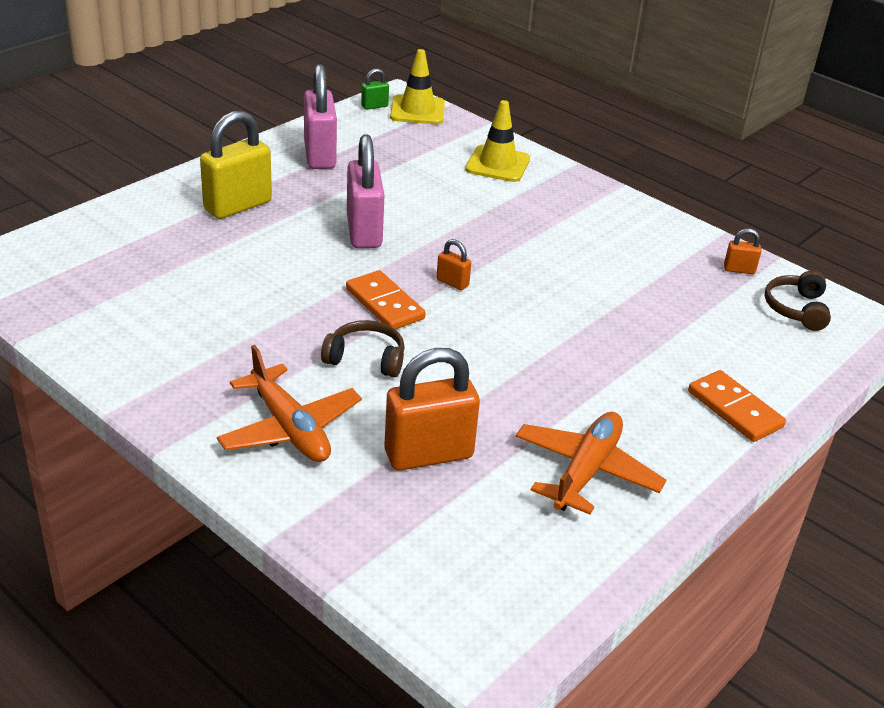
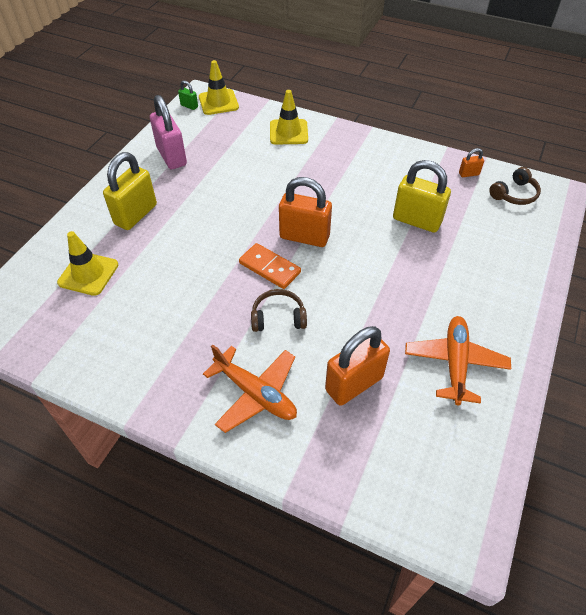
camera: 15 degrees left, 15 degrees up
pink padlock [347,134,385,248] -> none
green padlock [361,69,389,110] -> green padlock turned 75 degrees clockwise [178,80,198,110]
orange padlock [437,239,471,290] -> orange padlock [279,177,332,247], size x2.19
orange domino [688,370,786,442] -> none
brown headphones [764,271,831,331] -> brown headphones turned 120 degrees counterclockwise [489,167,541,205]
none -> yellow traffic cone [57,231,118,296]
none -> yellow padlock [393,160,451,233]

